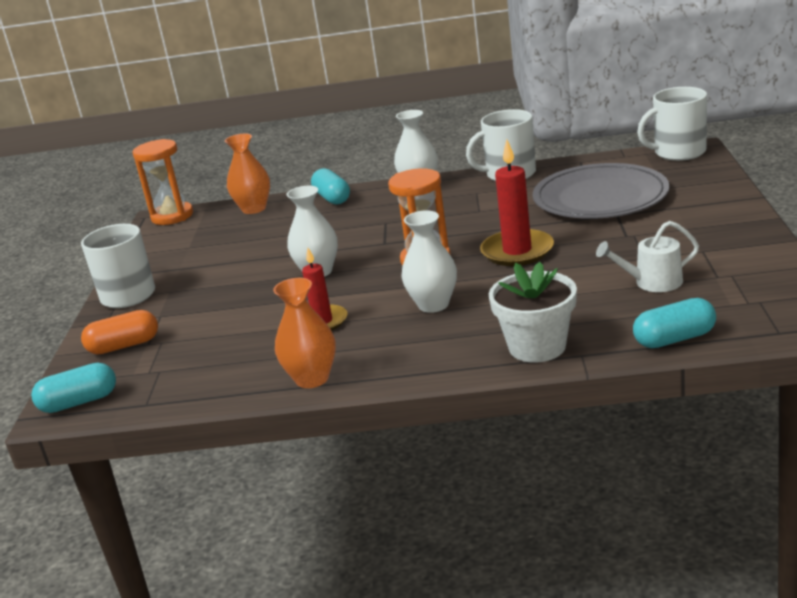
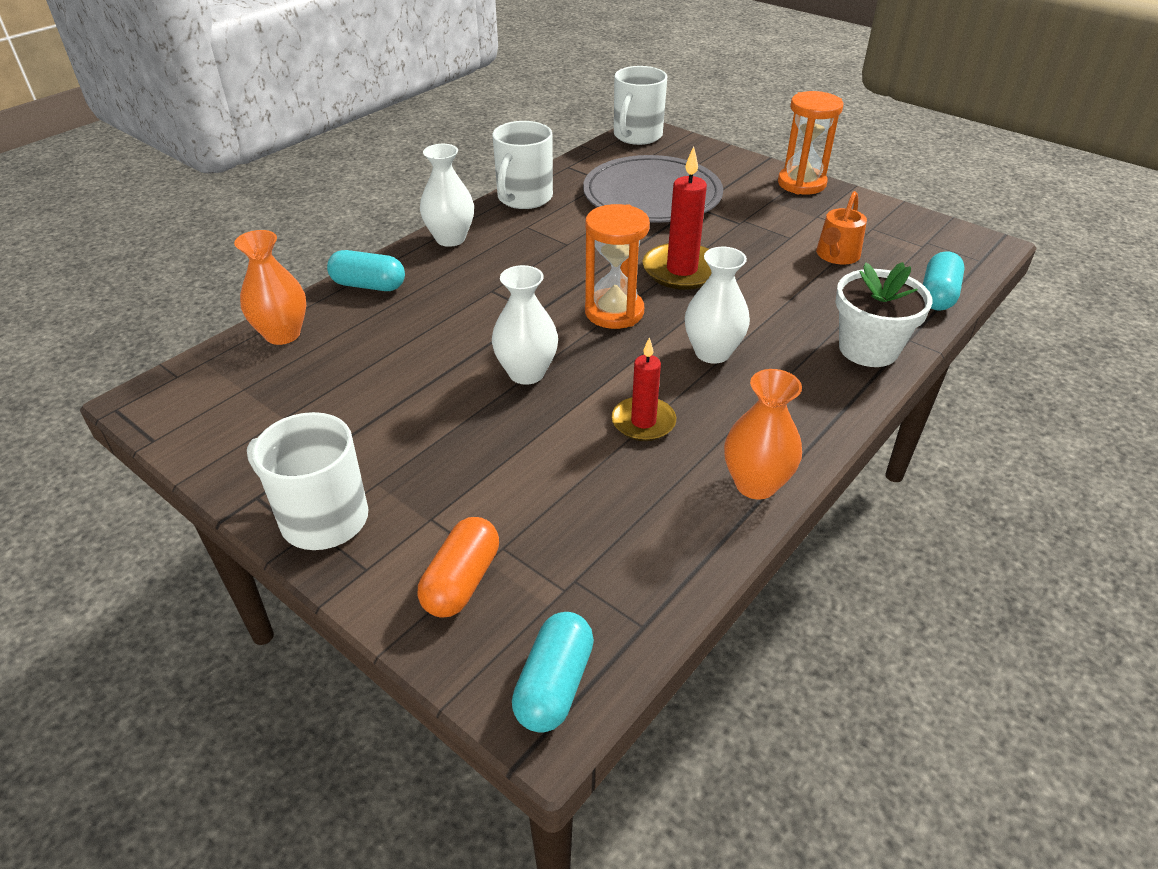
camera: 55 degrees left, 15 degrees up
orange hourglass [132,139,193,225] -> orange hourglass moved to [778,91,843,194]
white watering can [596,221,699,292] -> orange watering can [816,191,867,265]

